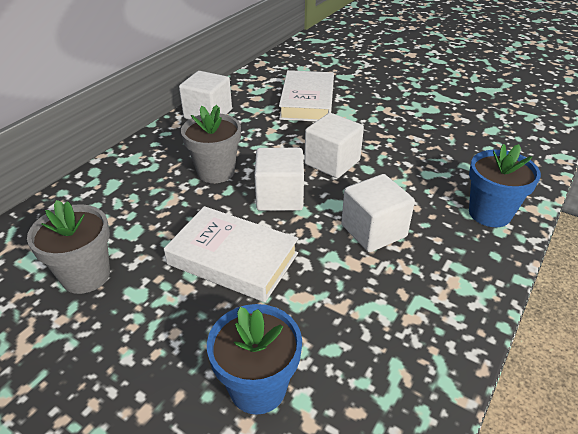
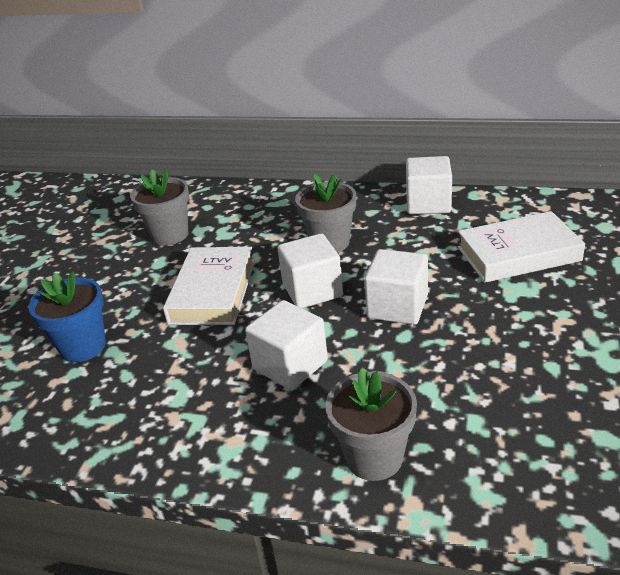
camera: 75 degrees right, 5 degrees down
blue flower pot [469,144,541,227] -> grey flower pot [325,368,417,481]

